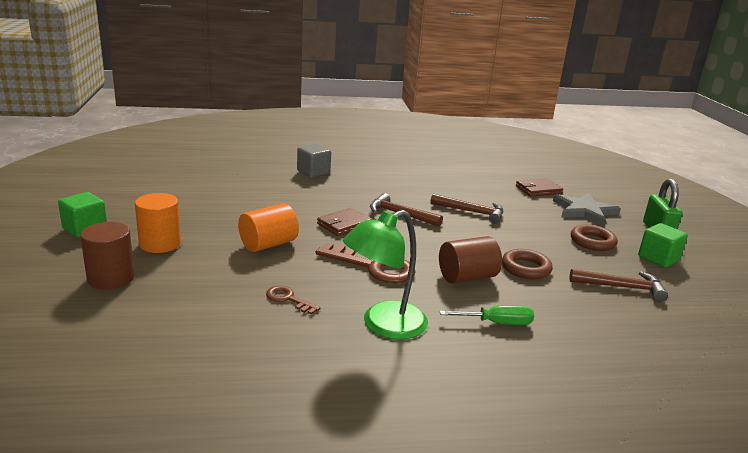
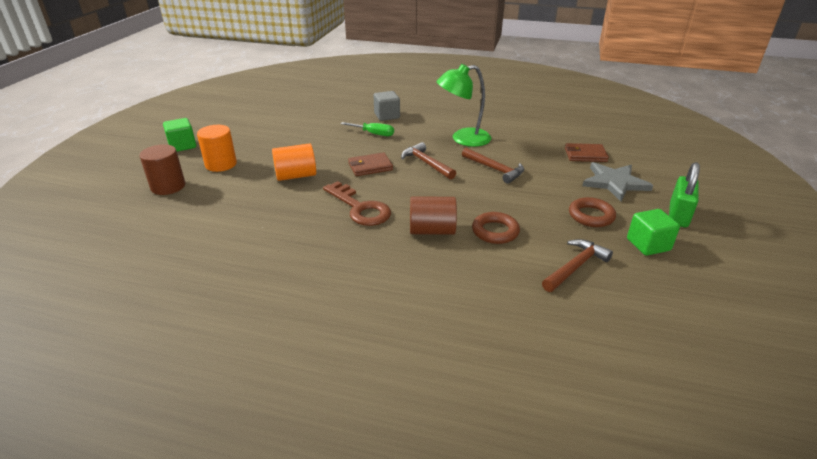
camera: 25 degrees right, 10 degrees up
brown key [266,286,321,314] -> none
green lamp [343,210,428,340] -> green lamp moved to [437,64,491,147]
green screwdriver [440,305,534,325] -> green screwdriver moved to [341,122,394,136]
brown hammer [569,269,668,301] -> brown hammer turned 75 degrees counterclockwise [542,239,613,292]

